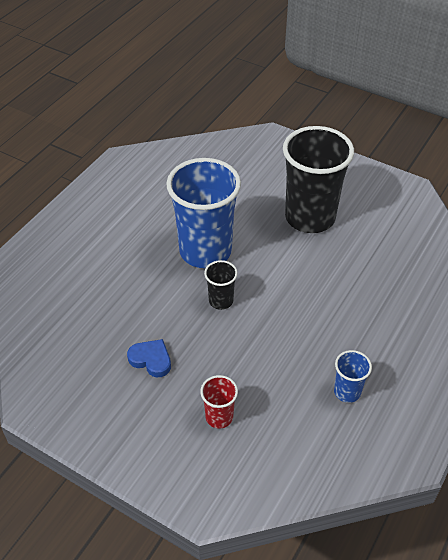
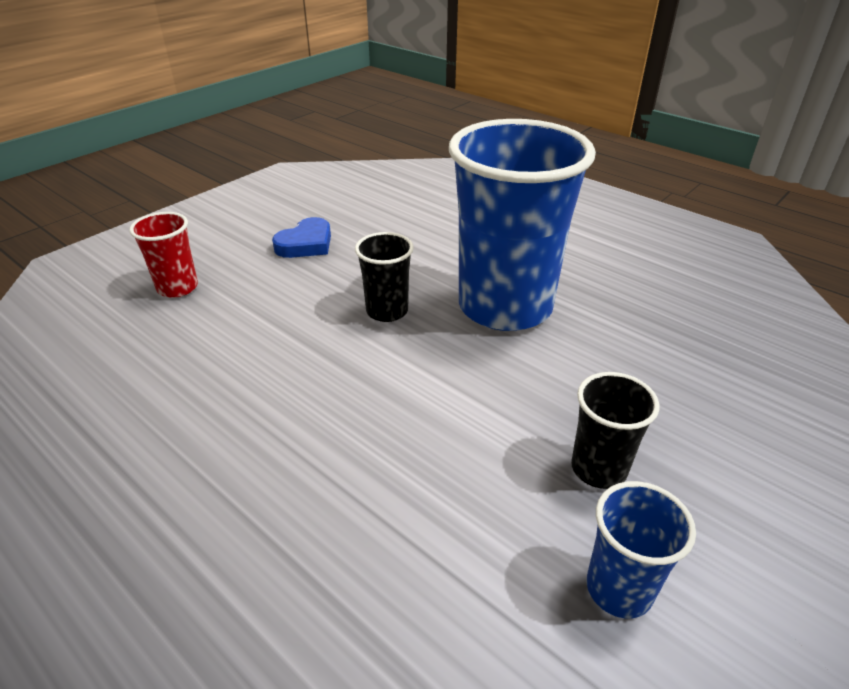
camera: 100 degrees right, 10 degrees down
black cup [283,126,354,233] -> black cup [571,372,660,489], size x0.44
blue cup [334,350,372,403] -> blue cup moved to [587,481,696,618]

